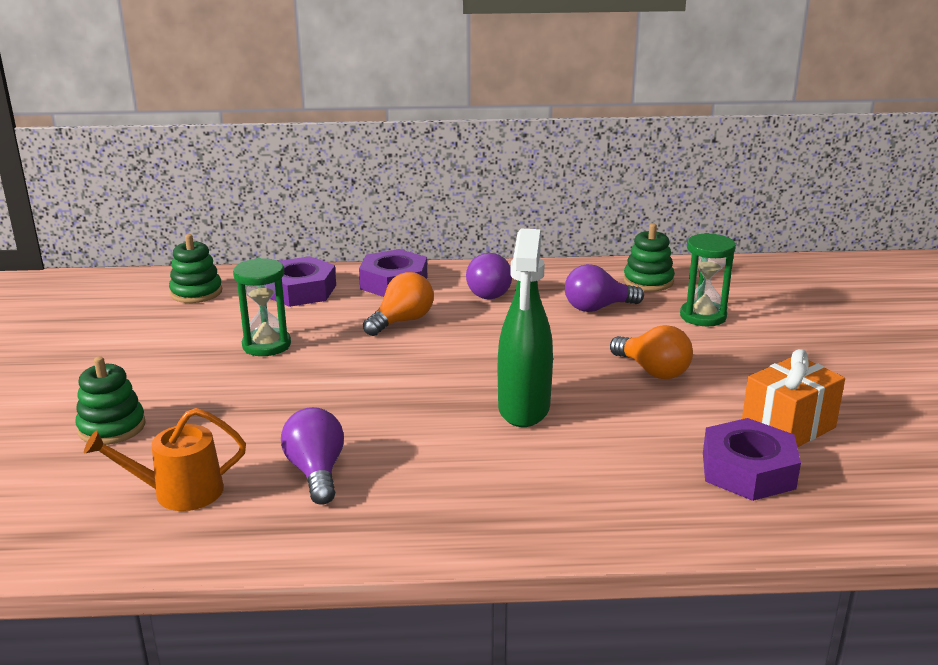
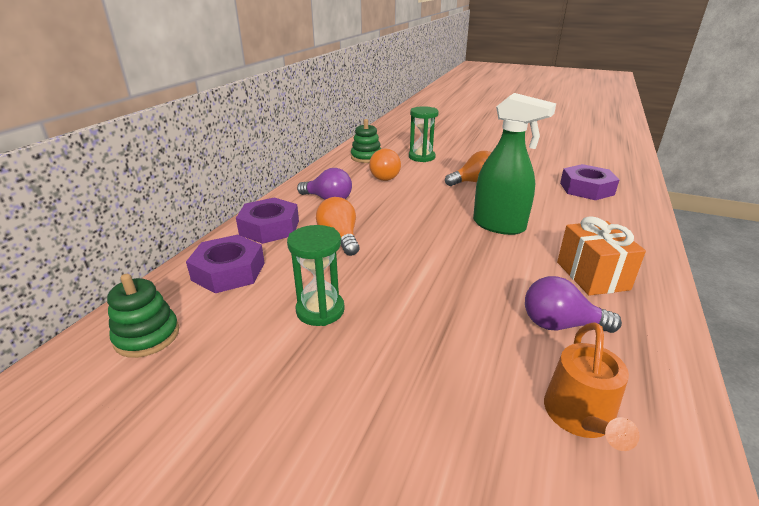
camera: 65 degrees left, 5 degrees up
green stacking toy [76,356,146,445] -> none
purple light bulb [565,264,644,312] -> orange light bulb [369,149,401,181]
orange gift [742,349,845,447] -> orange gift moved to [557,216,646,296]

